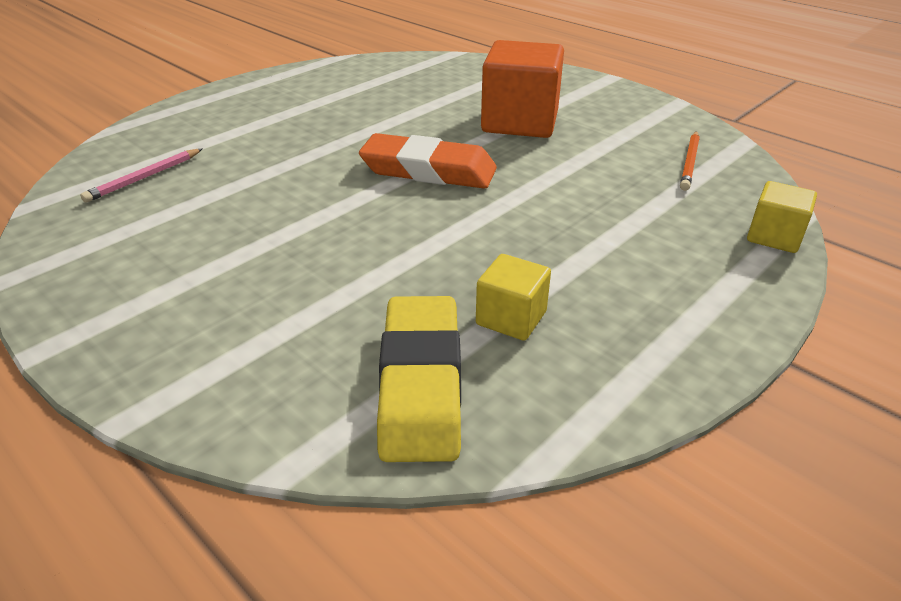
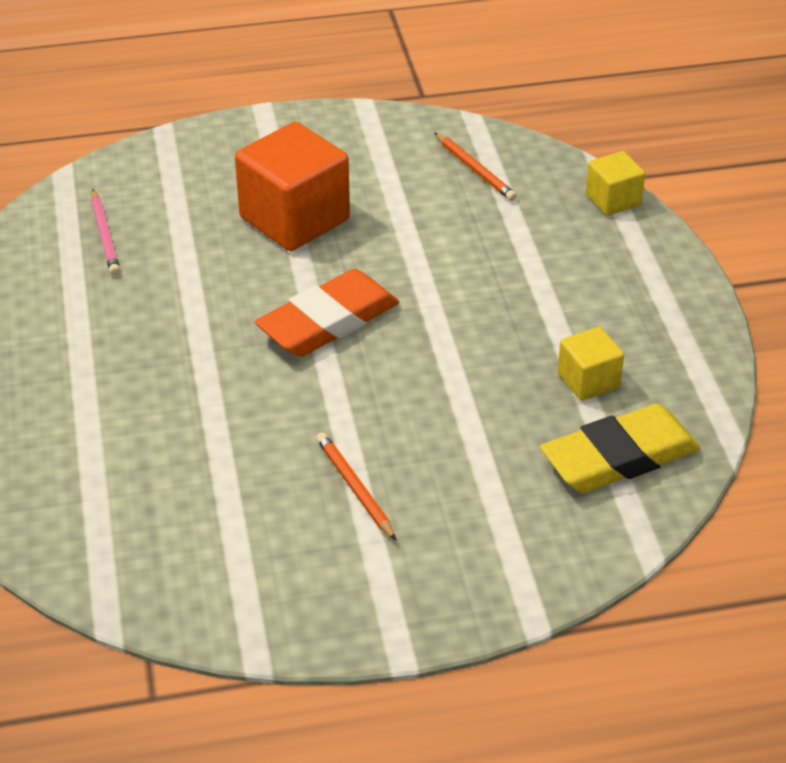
camera: 55 degrees left, 5 degrees up
pink pencil [80,149,202,203] -> pink pencil moved to [91,189,120,275]
yellow eraser [377,296,461,462] -> yellow eraser turned 60 degrees counterclockwise [540,404,700,493]
none -> orange pencil [316,432,396,541]

